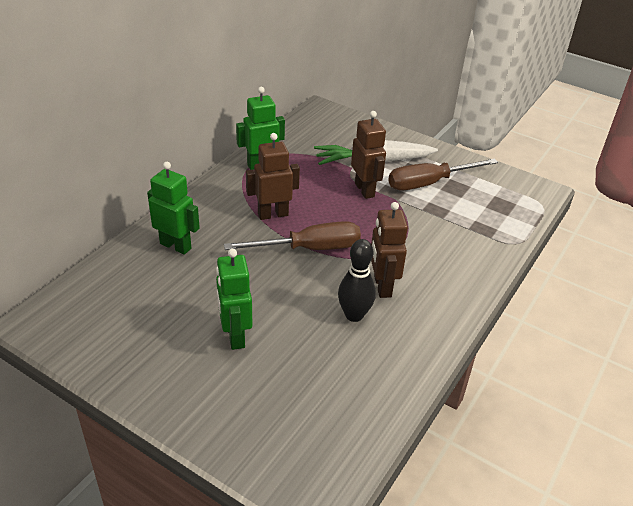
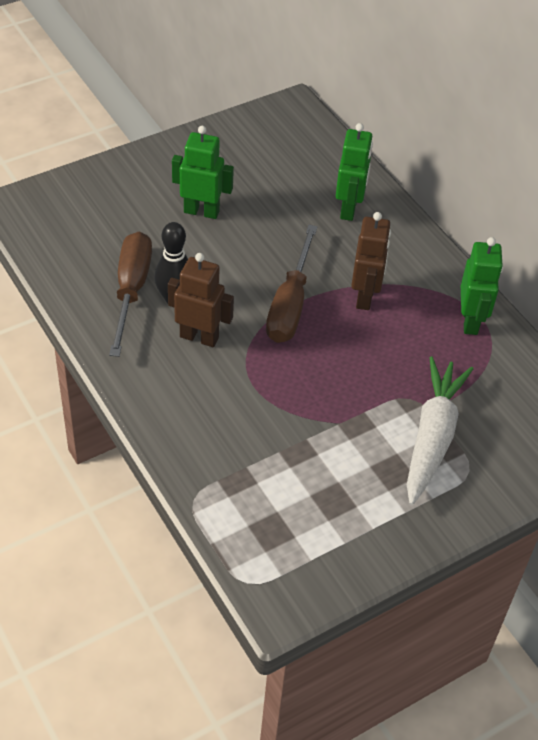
camera: 115 degrees right, 10 degrees up
green robot [147,162,200,255] -> green robot turned 45 degrees counterclockwise [336,123,373,221]
brown robot [351,111,386,199] -> none
brown screwdriver [388,159,498,190] -> brown screwdriver moved to [109,231,152,357]

